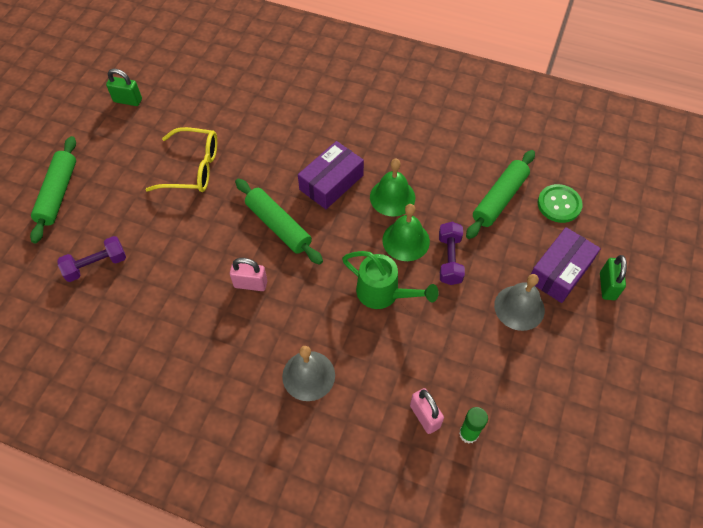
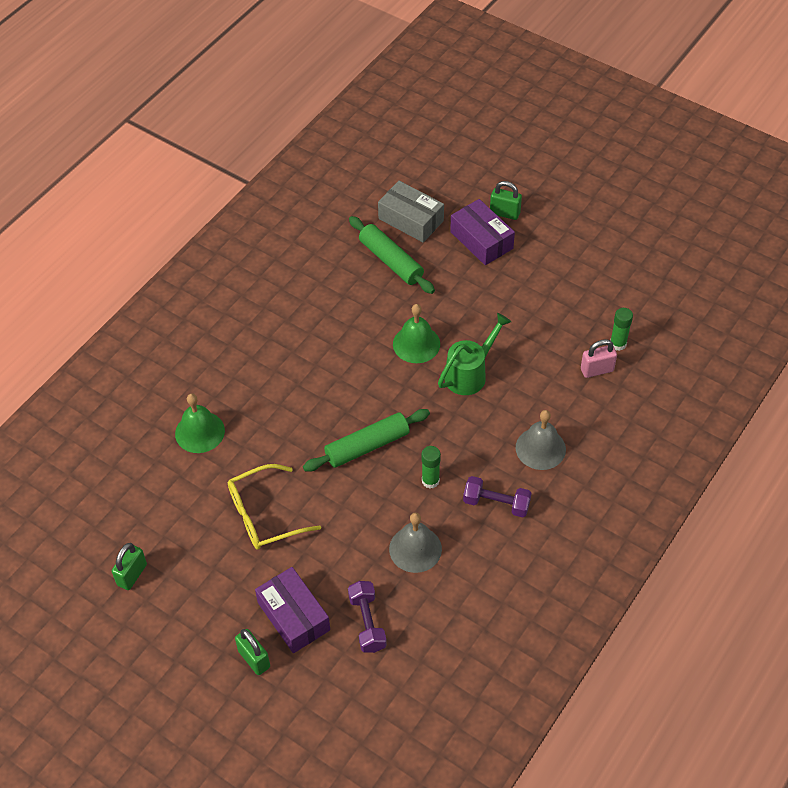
camera: 75 degrees left, 5 degrees down
green rolling pin [30,136,76,244] -> green padlock [235,629,270,675]
yellow glasses [146,127,217,192] -> yellow glasses turned 135 degrees counterclockwise [228,464,321,549]
pink padlock [230,258,267,291] -> green glue stick [422,446,441,488]
purple box [298,141,364,209] -> purple box moved to [255,567,330,653]
green bell [370,159,415,217] -> green bell moved to [175,394,225,453]
purple dumbbell [439,222,465,285] -> purple dumbbell moved to [463,476,531,518]
grey bell [494,274,545,331] -> grey bell moved to [389,512,442,573]
green button [538,184,583,223] -> grey box [378,181,444,242]

